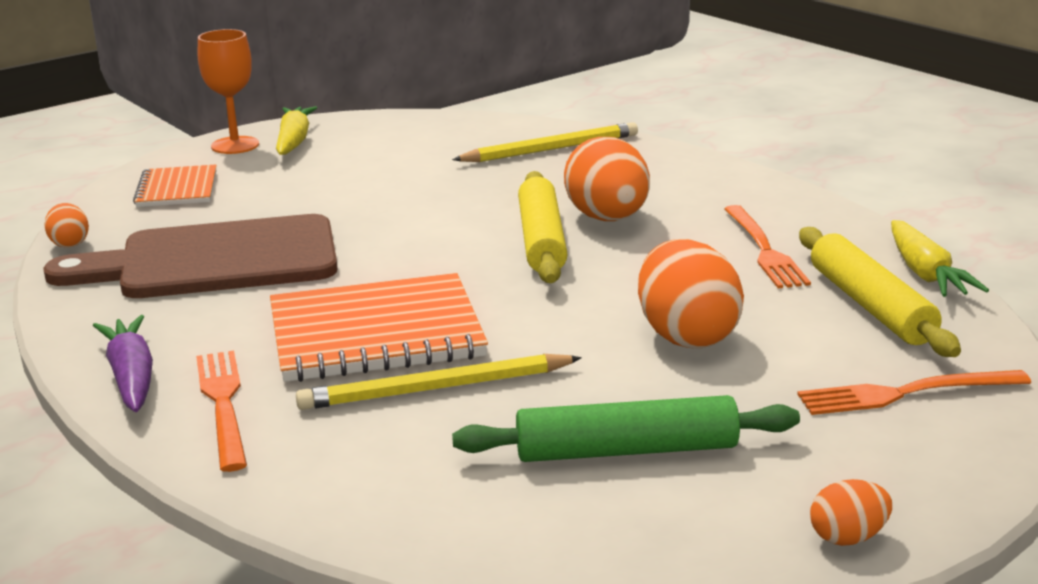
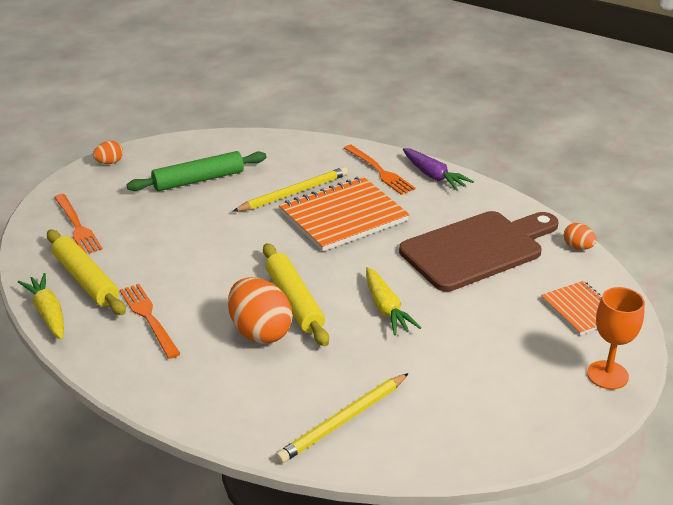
camera: 160 degrees right, 10 degrees up
yellow carrot [276,106,317,155] -> yellow carrot moved to [366,267,421,335]
orange egg [638,239,744,348] -> none
orange fork [797,370,1031,415] -> orange fork turned 90 degrees clockwise [54,194,103,254]

